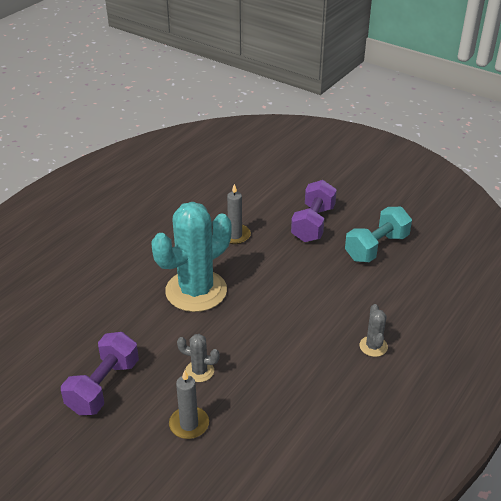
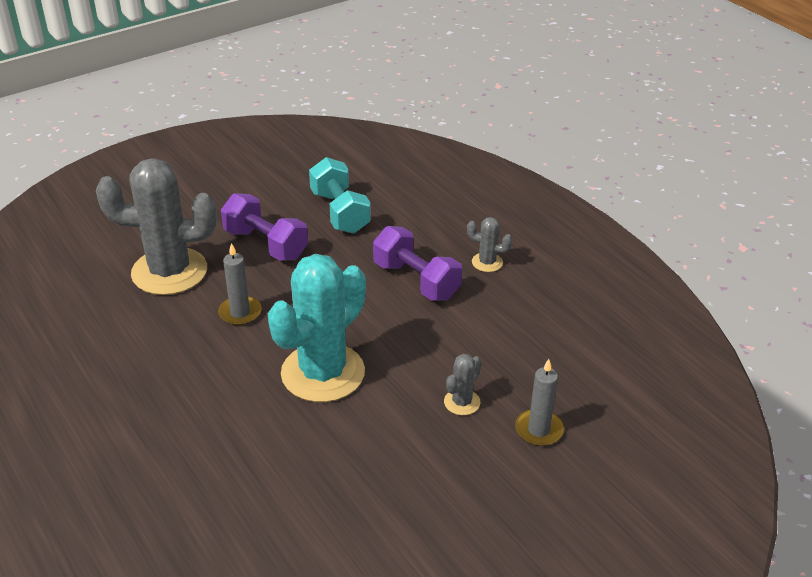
camera: 70 degrees left, 0 degrees up
purple dumbbell [61,332,139,415] -> purple dumbbell moved to [373,226,462,301]
turquoise cactus [152,202,232,312] -> turquoise cactus turned 60 degrees clockwise [268,254,366,402]
none -> grey cactus [96,158,217,295]

